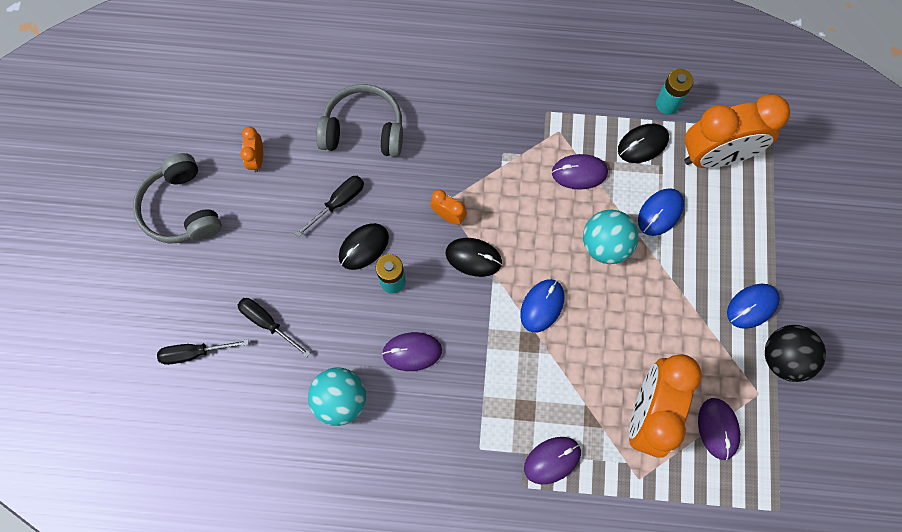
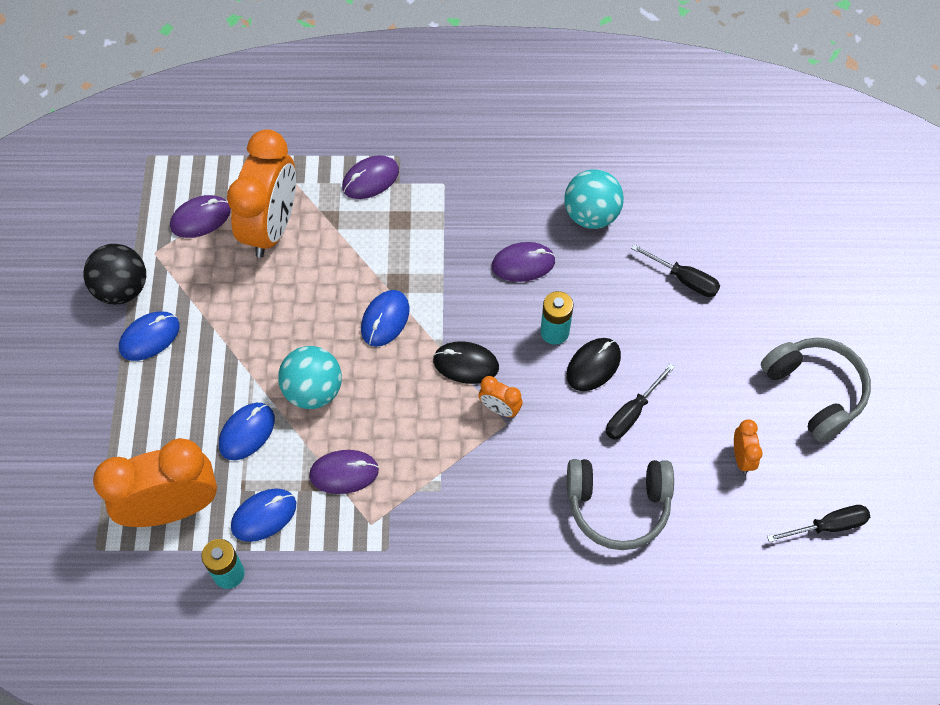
camera: 175 degrees right, 10 degrees down
black screwdriver [157,339,249,365] -> black screwdriver moved to [767,505,870,542]
black mouse [618,124,669,163] -> blue mouse [231,488,296,542]
purple mouse [698,398,740,460] -> purple mouse turned 75 degrees clockwise [170,195,231,238]

